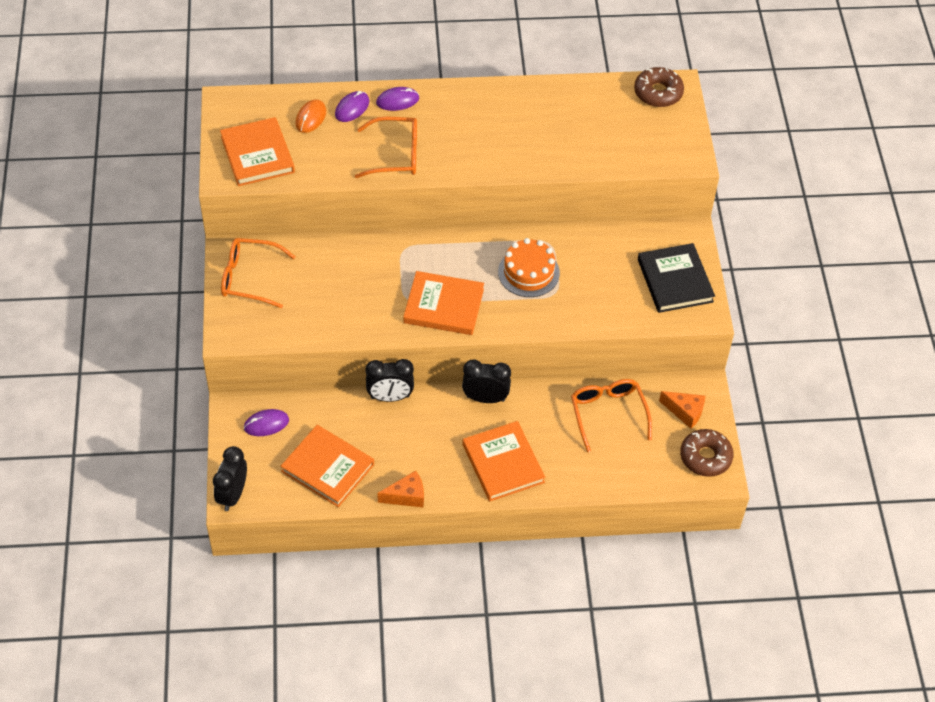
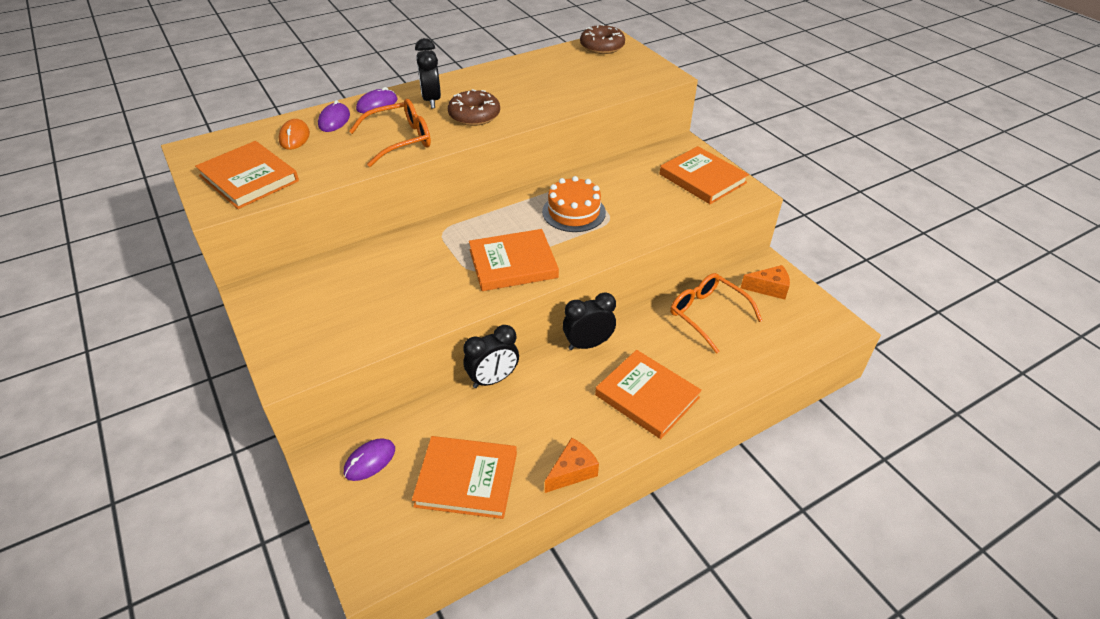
camera: 25 degrees left, 10 degrees down
black clock [213,446,247,511] -> black clock moved to [415,38,441,108]
orange glasses [221,238,296,308] -> none
black book [638,243,715,313] -> orange book [660,146,749,204]
brown donut [680,429,734,477] -> brown donut moved to [448,89,500,126]

